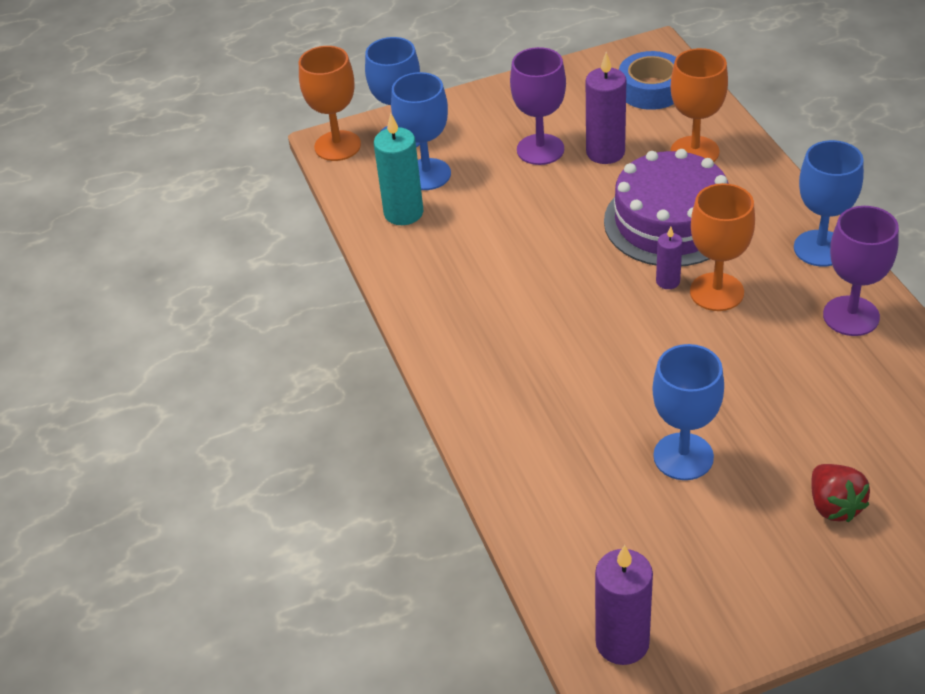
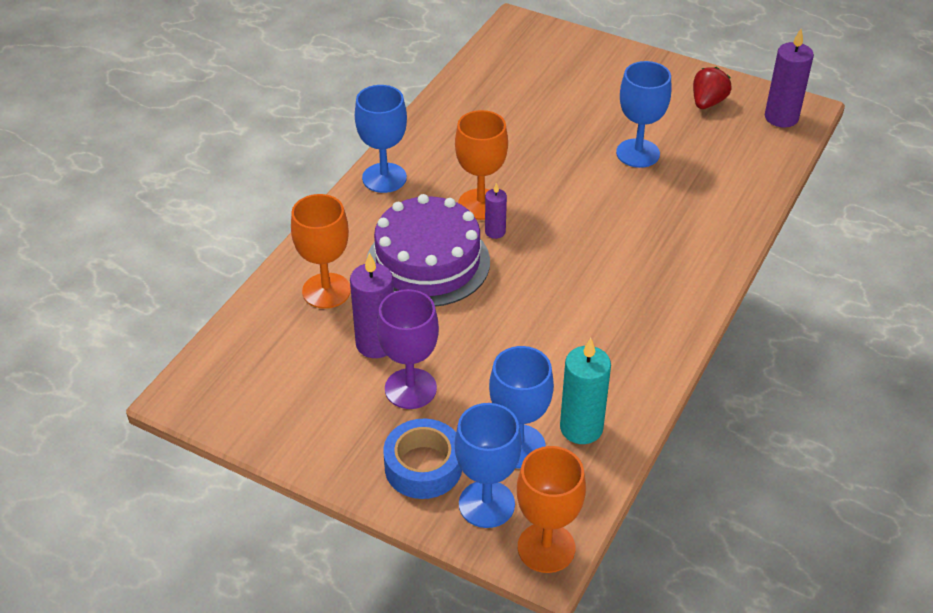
camera: 135 degrees left, 0 degrees up
blue tape [619,51,676,110] -> blue tape moved to [383,419,462,499]
red strawberry [811,464,870,522] -> red strawberry moved to [693,67,732,109]
purple goblet [823,206,899,336] -> none

